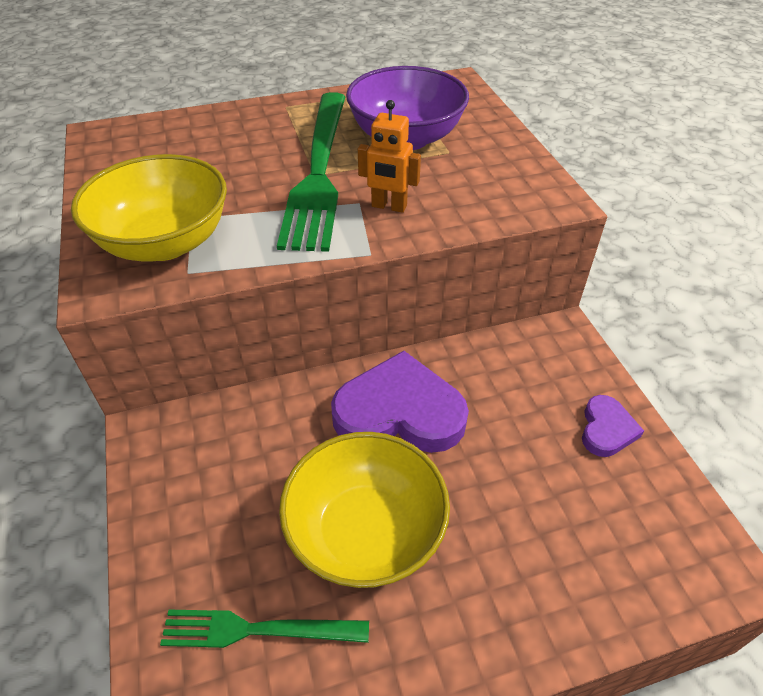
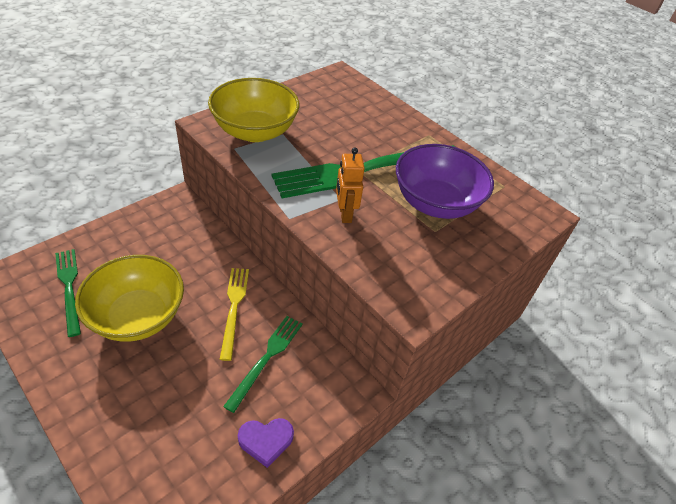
camera: 60 degrees right, 0 degrees up
purple heart [331,351,469,453] -> yellow fork [219,268,249,361]
none -> green fork [223,316,303,413]

